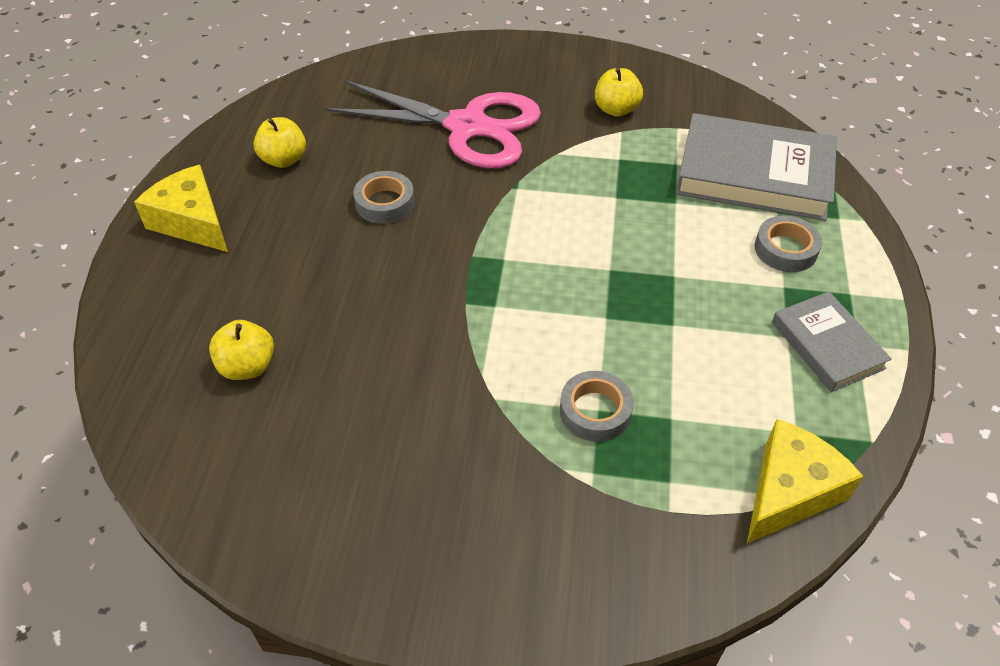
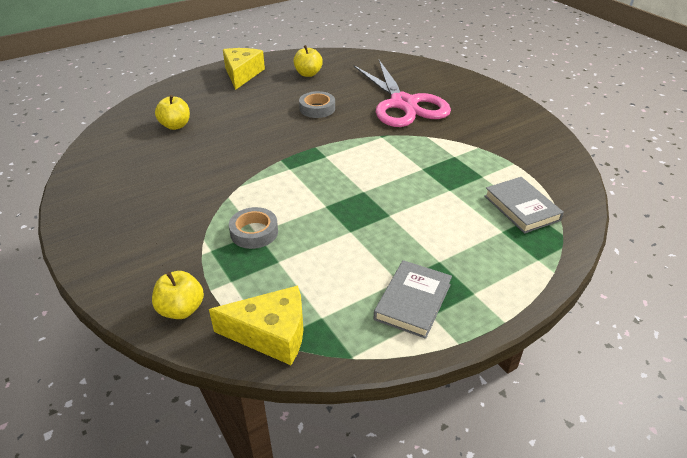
camera: 50 degrees right, 10 degrees down
yellow apple [595,68,643,117] -> yellow apple moved to [152,271,204,319]
grey book [676,113,837,221] -> grey book [484,177,564,234], size x0.57
grey tape [755,216,822,272] -> none

